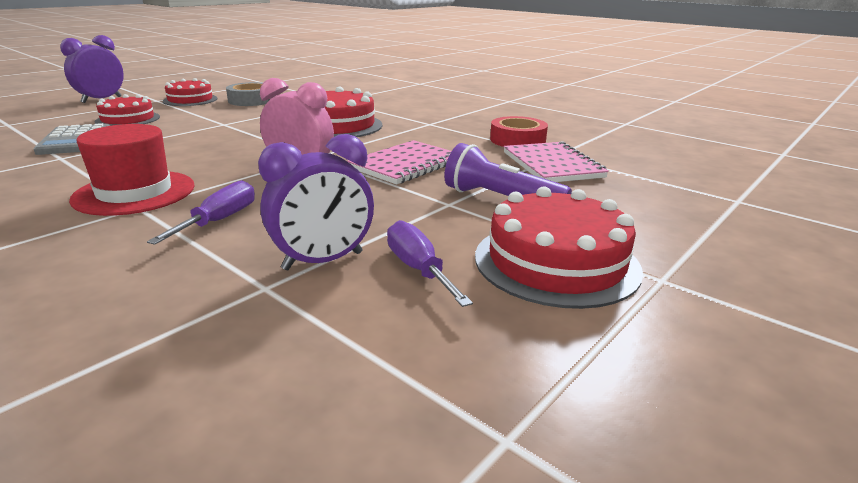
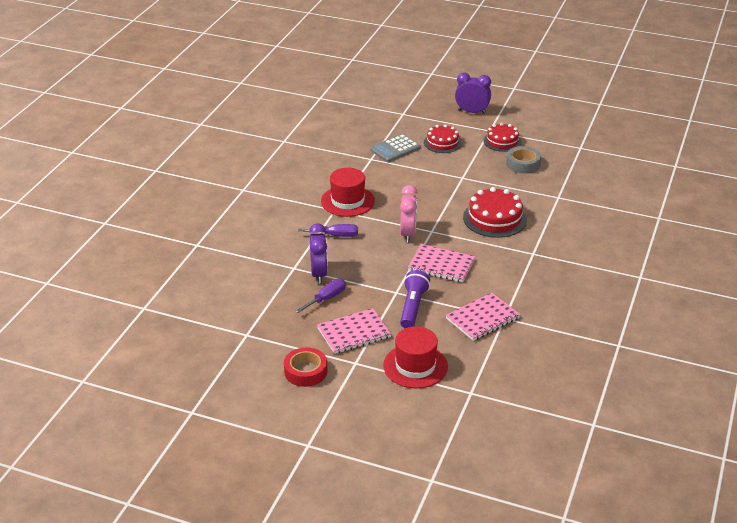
camera: 70 degrees right, 10 degrees up
purple clock [258,134,374,270] -> purple clock turned 135 degrees counterclockwise [309,223,328,283]
red cake [475,186,643,309] -> pink notebook [317,308,391,354]
red tape [490,116,548,147] -> red tape moved to [284,347,327,387]
none -> red hat [383,326,448,389]

